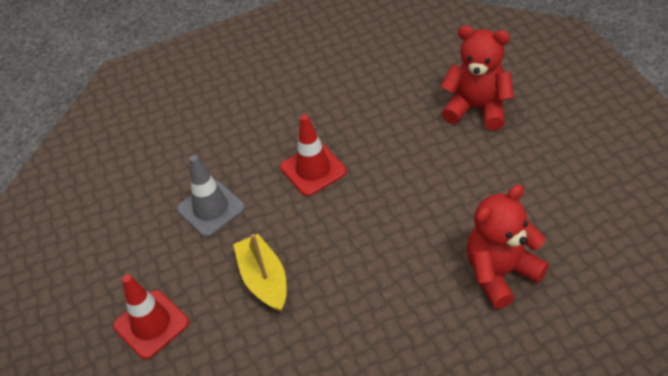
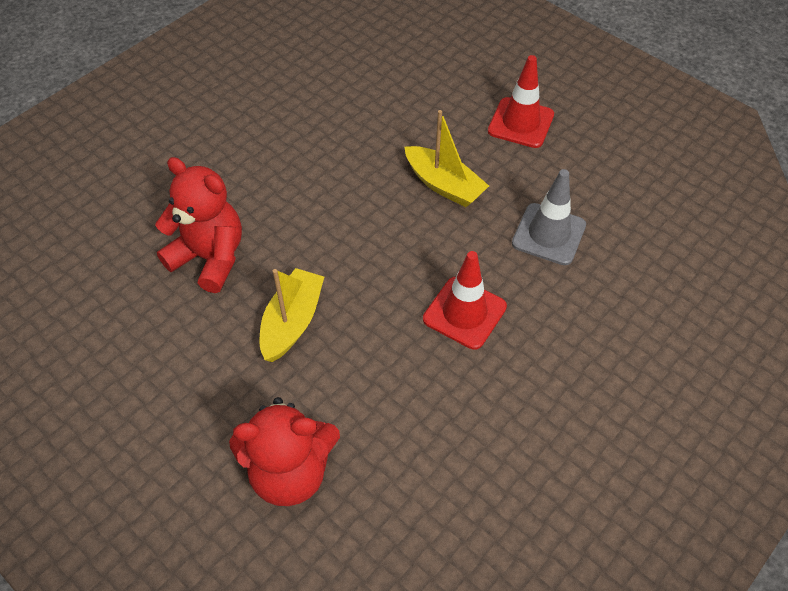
camera: 150 degrees right, 5 degrees up
red teddy bear [466,184,549,309] -> red teddy bear turned 90 degrees counterclockwise [155,157,242,293]
none -> yellow boat [259,268,324,362]

